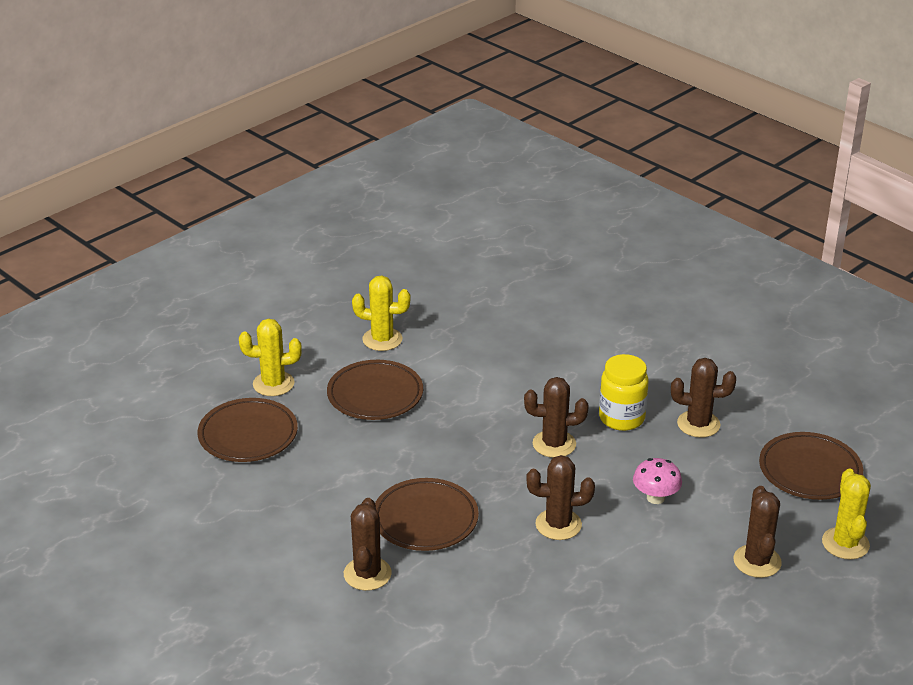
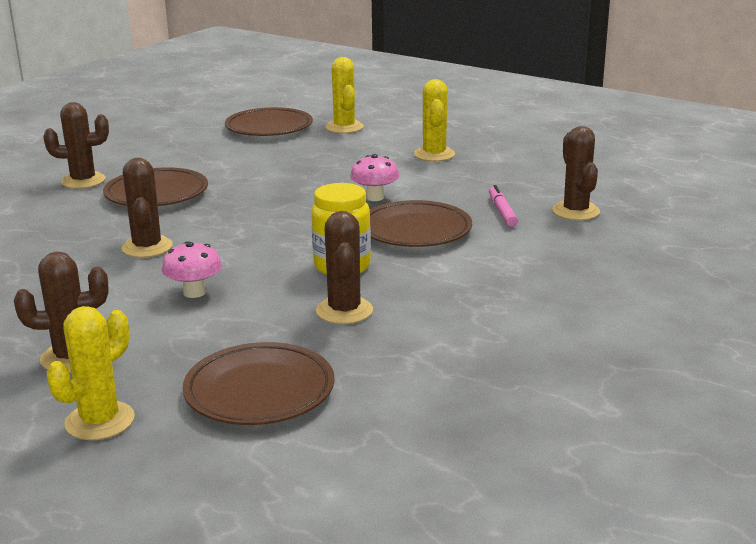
camera: 80 degrees right, 10 degrees down
brown plate [327,360,423,420] -> brown plate moved to [370,200,472,247]
brown cactus [524,377,589,458] -> brown cactus moved to [552,126,600,220]
yellow cactus [822,469,871,560] -> yellow cactus turned 45 degrees counterclockwise [46,306,135,440]
none -> pink mushroom [350,154,399,201]
none -> pink marker [489,185,518,227]

